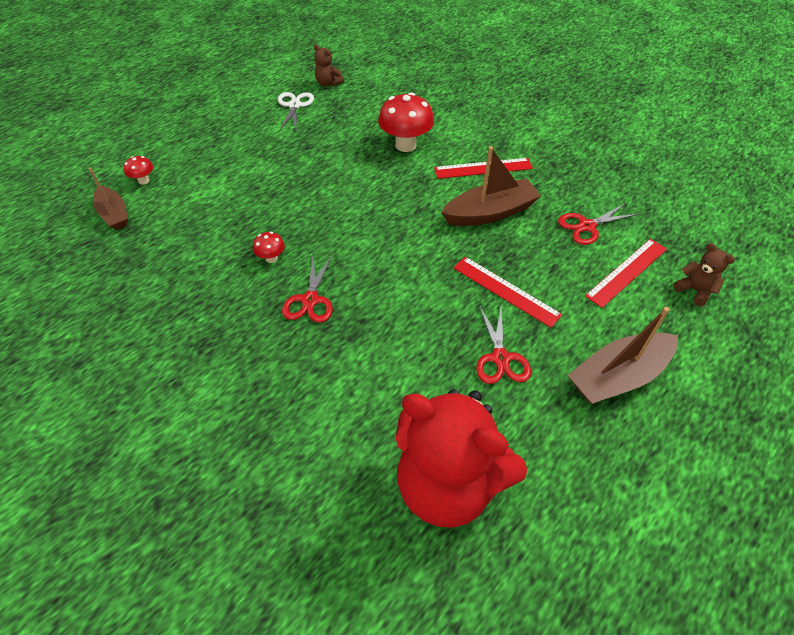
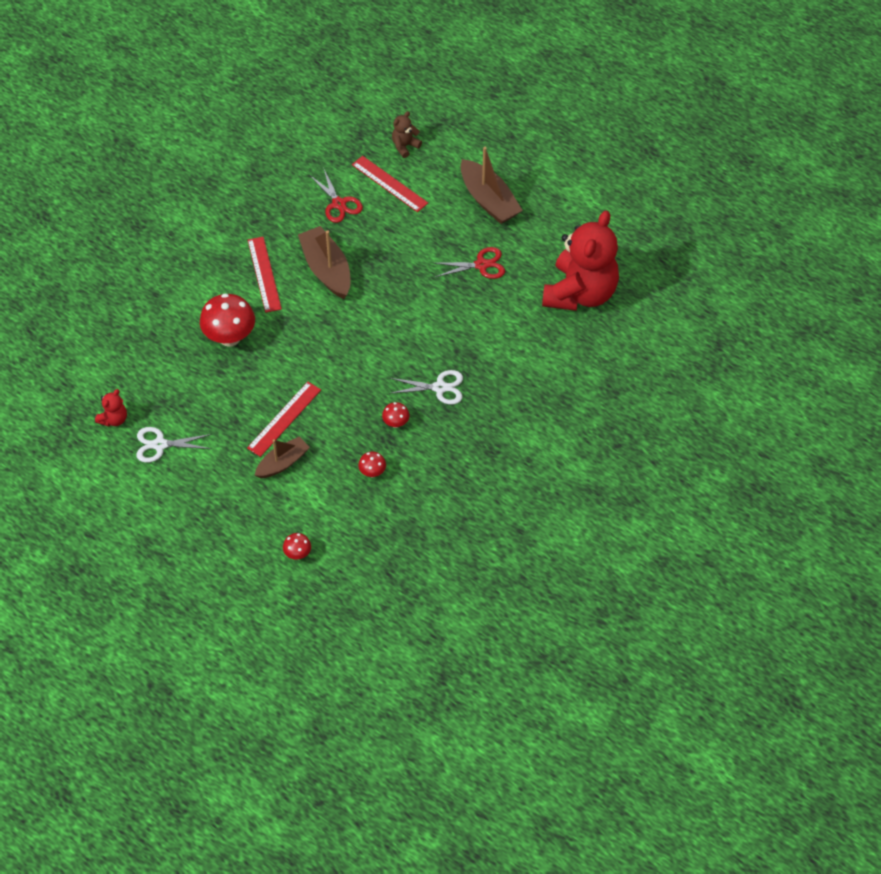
camera: 95 degrees left, 5 degrees up
brown boat [88,167,128,230] -> brown boat moved to [255,436,310,478]
red scissors [282,254,333,323] -> white scissors [389,370,463,404]
brown teddy bear [314,44,344,87] -> red teddy bear [95,389,127,427]
red ruler [453,257,562,328] -> red ruler moved to [247,382,321,457]
none -> red mushroom [358,452,386,477]

